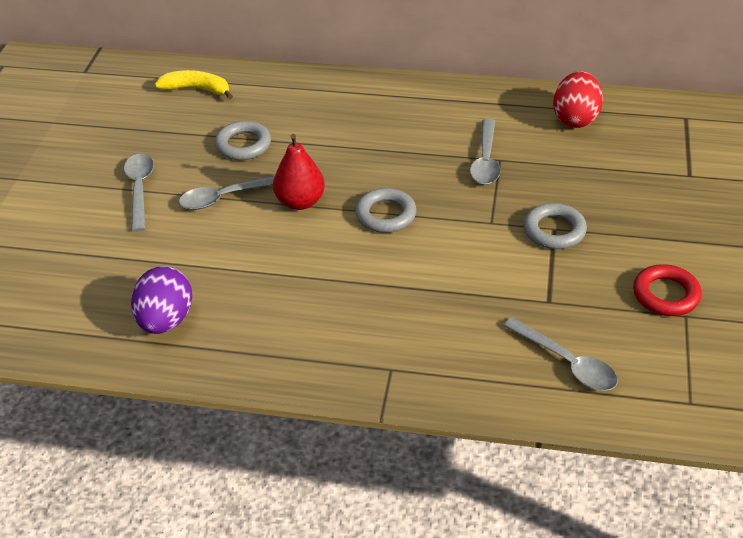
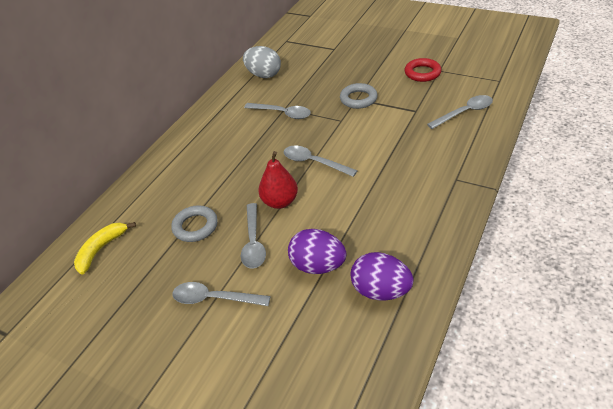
camera: 70 degrees left, 0 degrees up
grey ring [355,188,417,233] -> grey spoon [284,146,358,177]
red egg [553,71,603,128] -> grey egg [243,46,281,78]
none -> purple egg [288,229,346,274]

